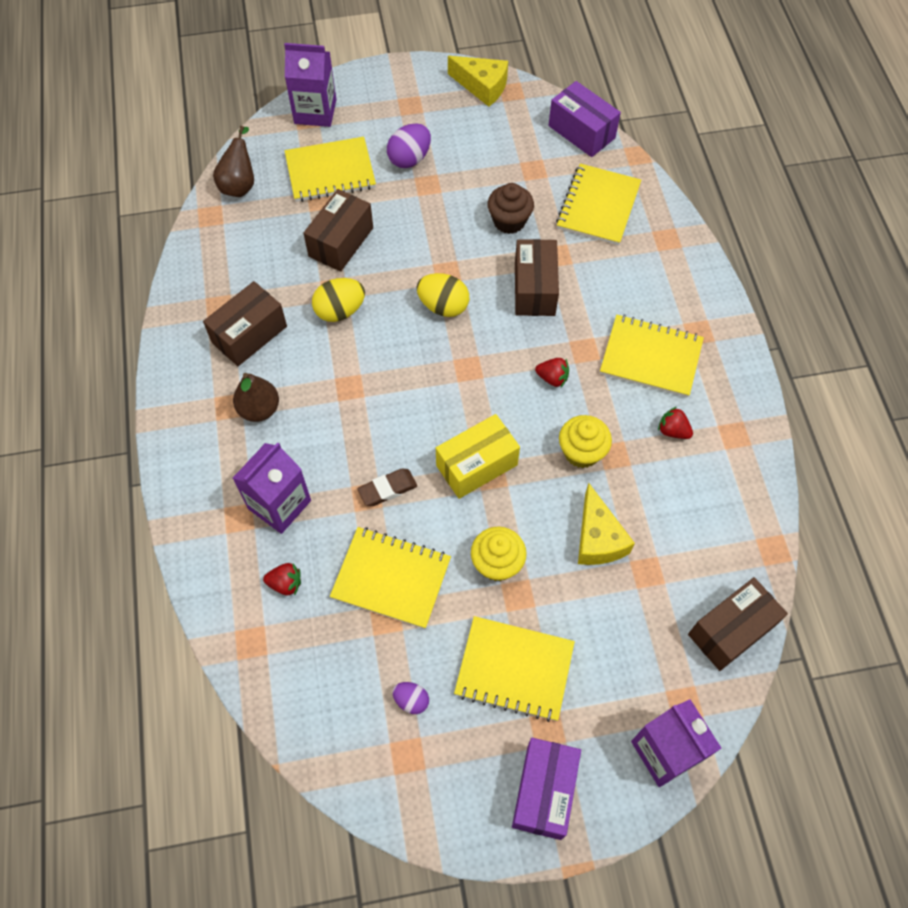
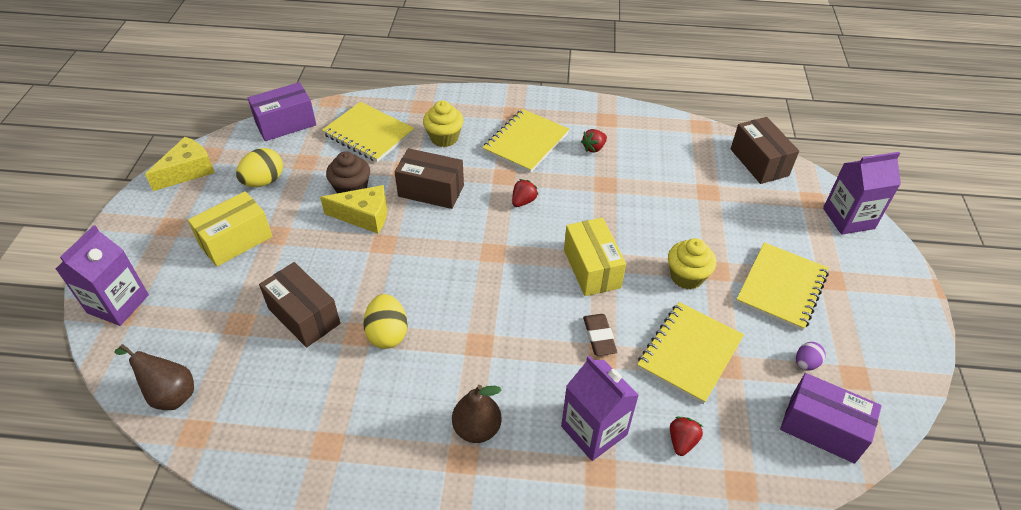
camera: 75 degrees left, 15 degrees down
brown box [203,281,287,366] -> none
yellow notebook [285,137,376,202] -> none
purple egg [387,123,431,168] -> yellow box [188,191,273,267]
yellow egg [417,273,469,317] -> yellow egg moved to [236,148,283,187]
purple box [512,738,581,840] -> purple box moved to [780,373,882,464]
yellow cupcake [559,415,612,468] -> yellow cupcake moved to [423,101,464,147]
yellow cheese [578,483,635,565] -> yellow cheese moved to [320,185,387,234]

